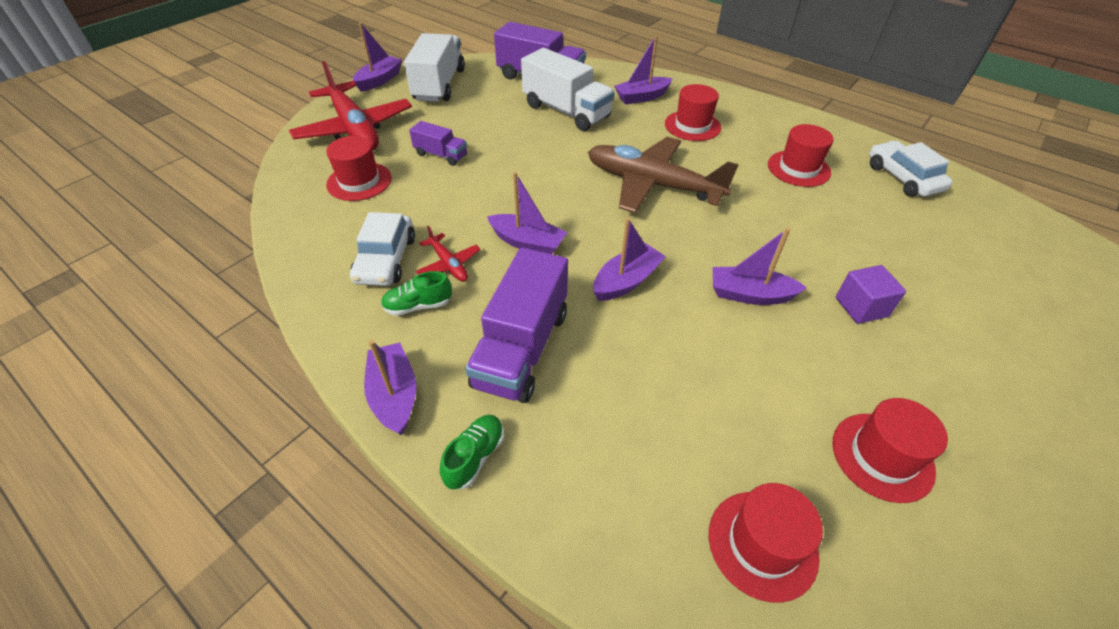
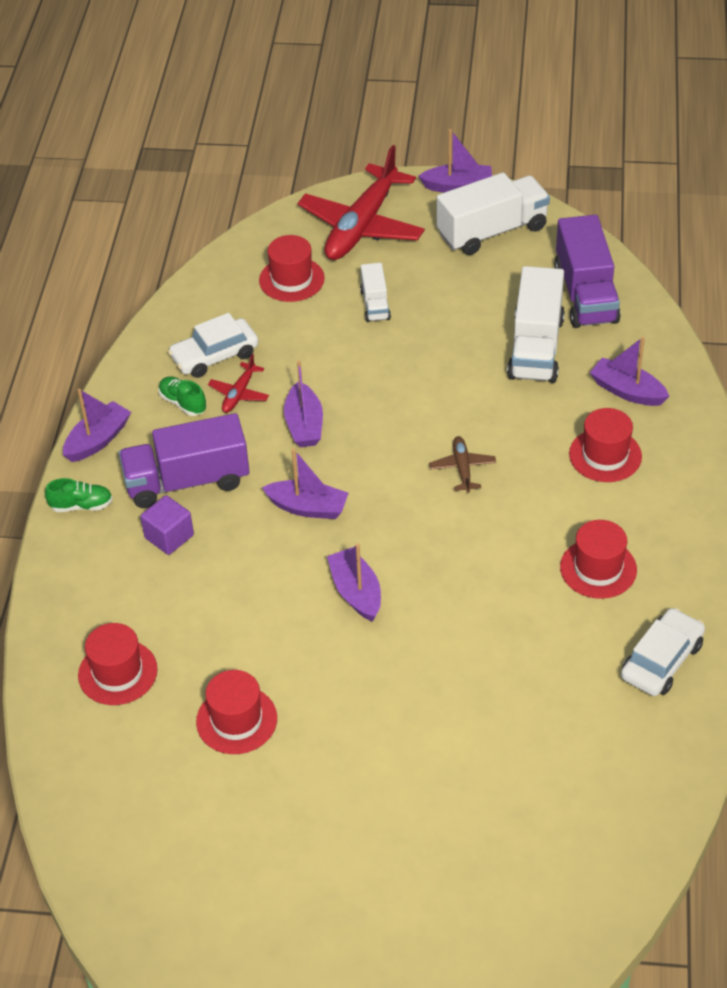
camera: 60 degrees right, 0 degrees up
purple truck [409,121,467,166] -> white truck [360,263,391,322]
brown plane [588,137,739,213] -> brown plane [429,436,496,493], size x0.44
purple cube [836,265,906,324] -> purple cube moved to [140,495,194,555]

